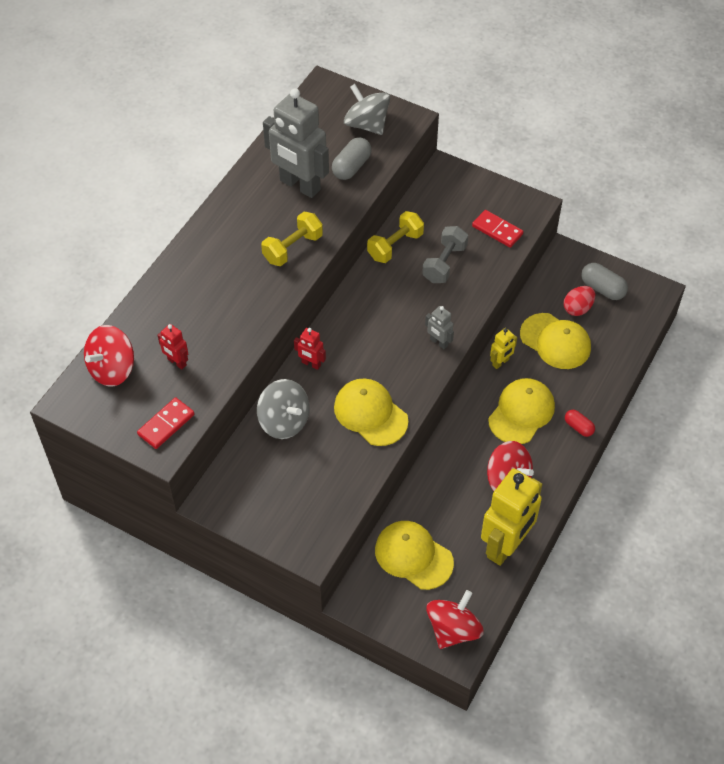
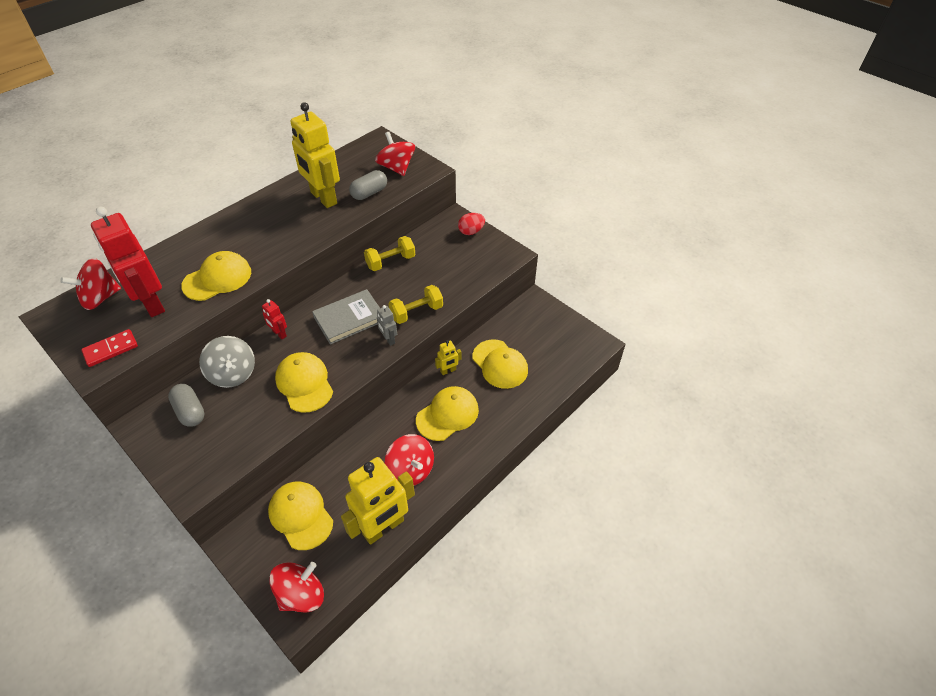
camera: 15 degrees right, 5 degrees down
red robot [158,324,188,370] -> red robot [91,207,165,317], size x2.26
yellow dumbbell [261,212,323,266] -> yellow dumbbell moved to [388,285,443,324]
grey robot [263,88,329,198] -> yellow robot [290,102,340,208]
grey spinning top [344,84,390,135] -> red spinning top [375,132,415,176]
grey dumbbell [422,226,468,283] -> none
red domino [472,210,523,248] -> none
red egg [564,286,595,316] -> red egg moved to [458,213,485,235]
red capsule [565,410,595,437] -> none
grey capsule [581,263,628,300] -> grey capsule moved to [168,384,205,427]
none -> yellow cap [181,251,251,301]
none -> grey book [312,289,380,345]

